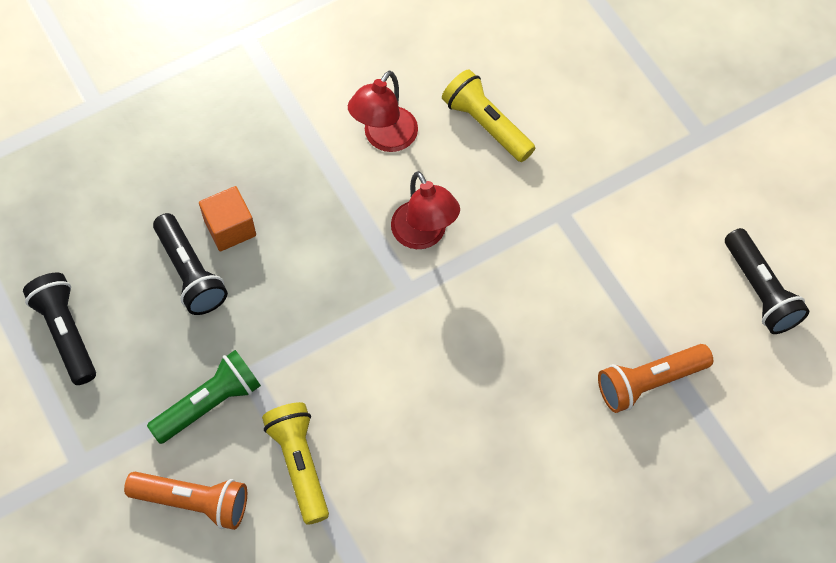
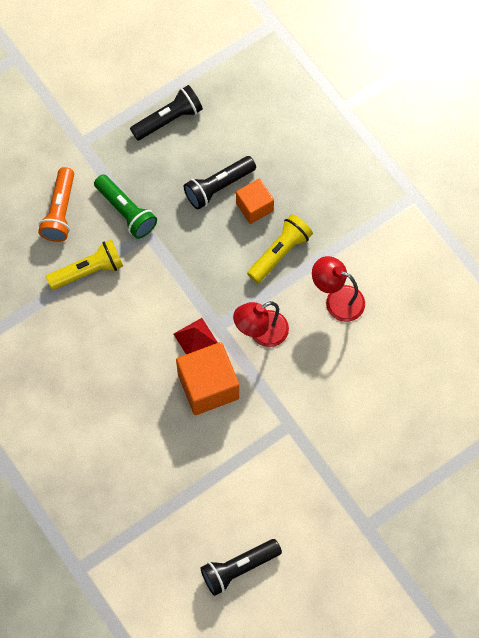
camera: 85 degrees right, 5 degrees up
yellow flashlight [442,70,535,162] -> yellow flashlight moved to [247,214,313,283]
orange flashlight [598,344,713,413] -> none
none -> red pyramid [174,318,218,354]
none -> orange cube [176,342,239,415]

